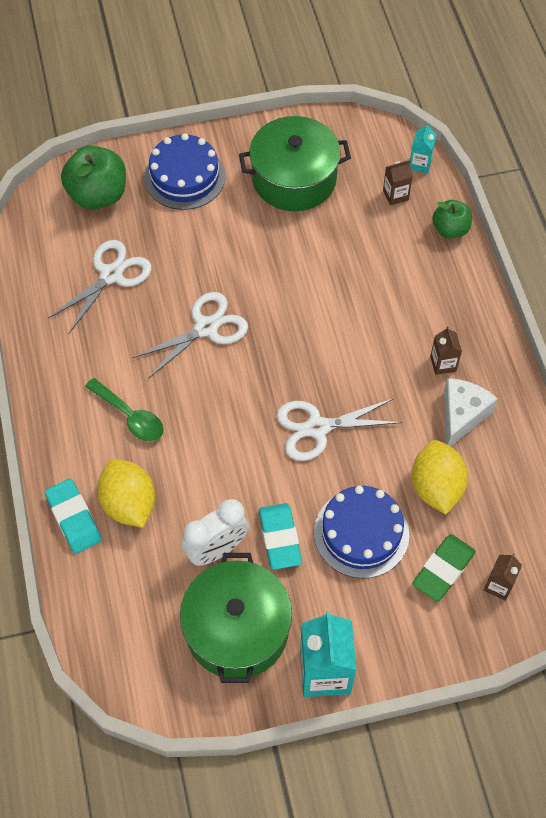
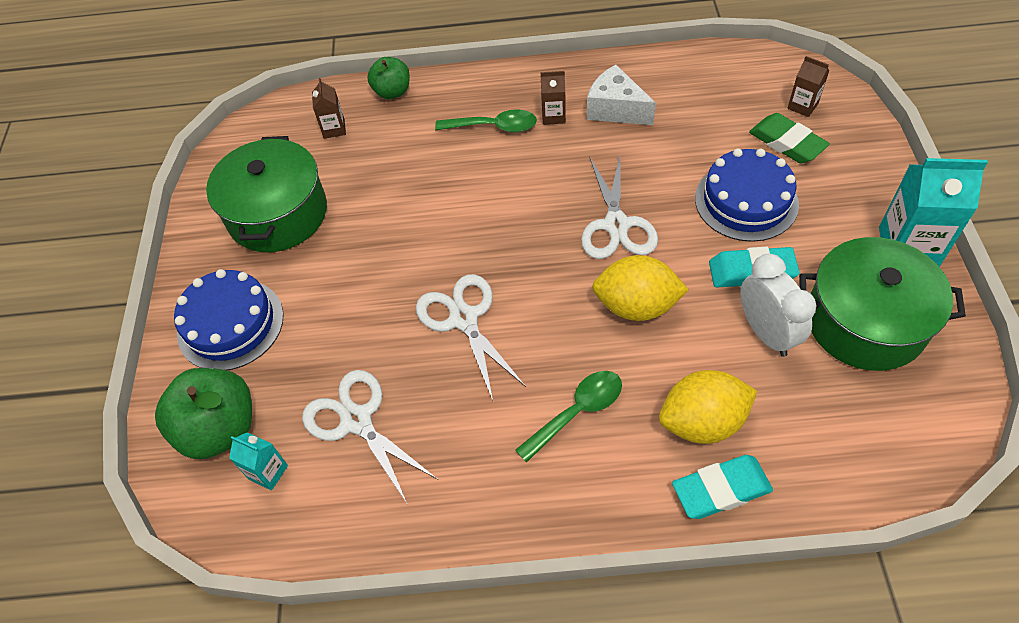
camera: 75 degrees left, 5 degrees down
turquoise carton [410,123,437,174] -> turquoise carton moved to [229,432,288,490]
yellow lemon [412,440,468,514] -> yellow lemon moved to [592,255,689,321]
none -> green spoon [435,109,537,132]

